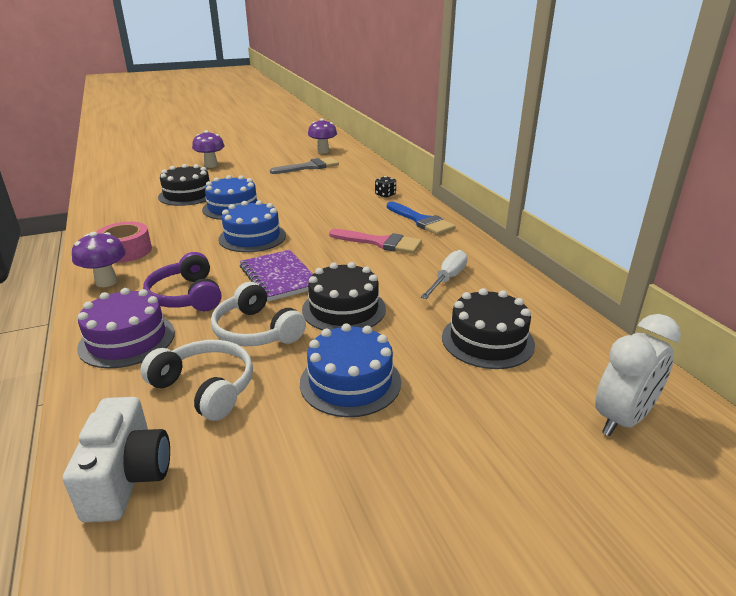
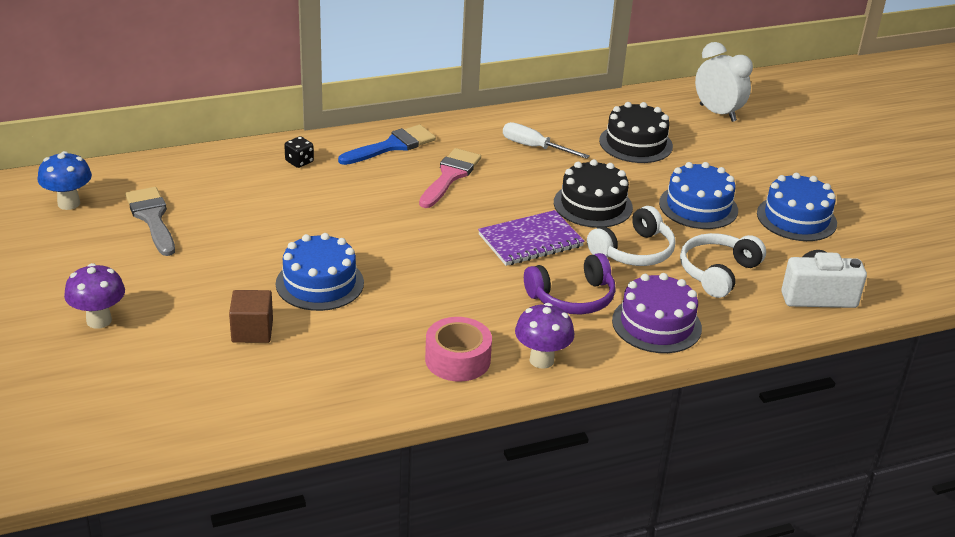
camera: 90 degrees left, 5 degrees up
black cake [158,164,210,206] -> brown cube [229,290,273,343]
blue cake [218,200,286,252] -> blue cake moved to [757,173,837,241]
purple mushroom [308,118,337,154] -> blue mushroom [38,151,92,210]

